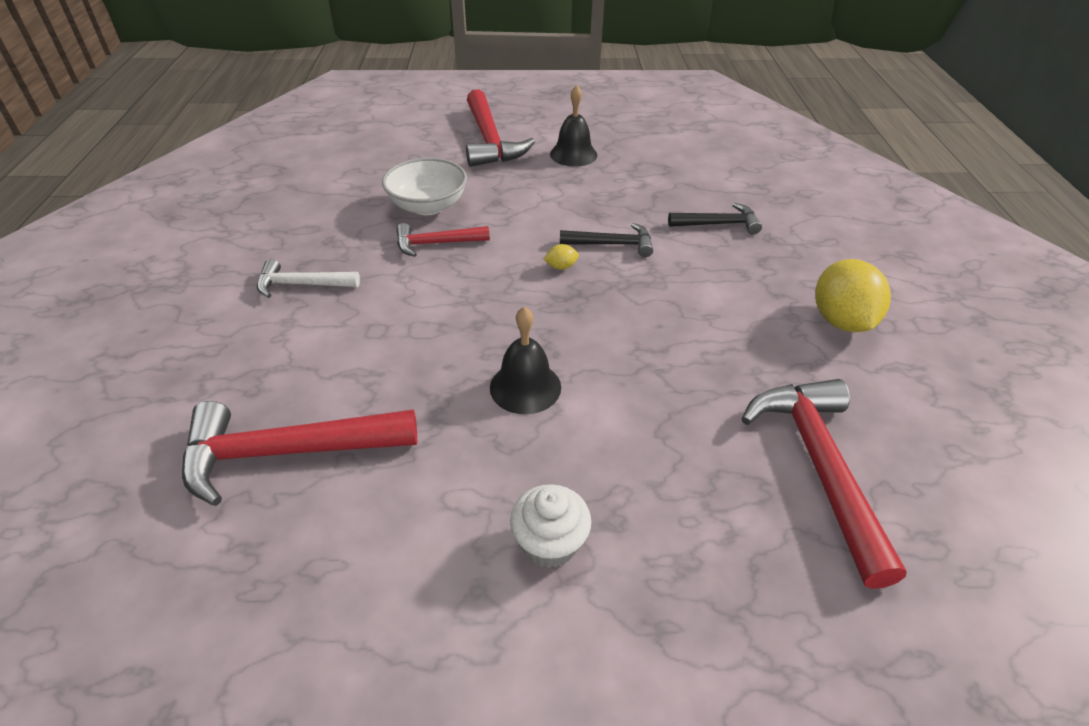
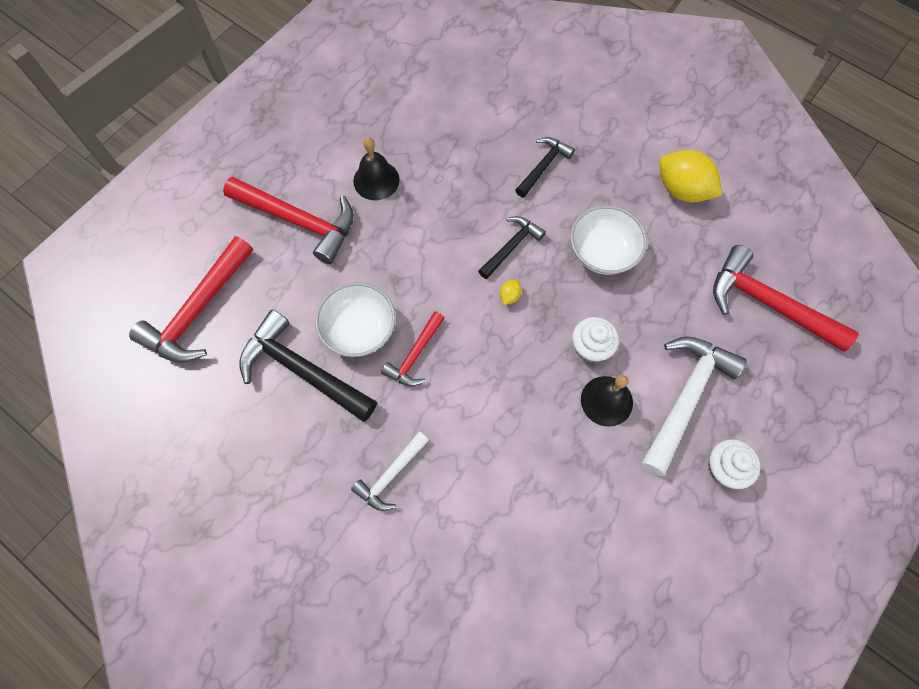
camera: 50 degrees left, 25 degrees up
red hammer [182,401,417,506] -> red hammer moved to [129,236,253,363]
none -> black hammer [239,309,377,421]
none -> white bowl [570,205,647,275]
none -> white cupcake [572,317,619,362]
none -> white hammer [641,337,747,476]

